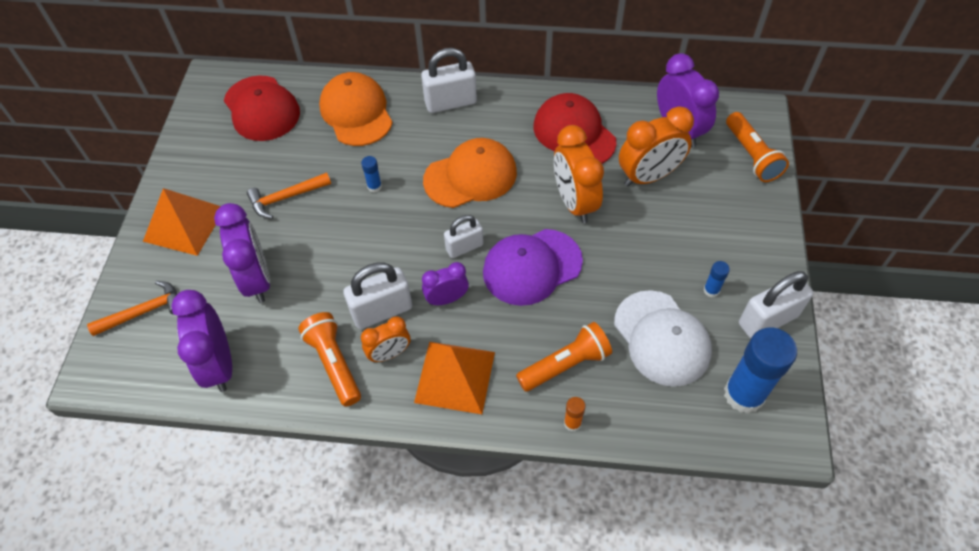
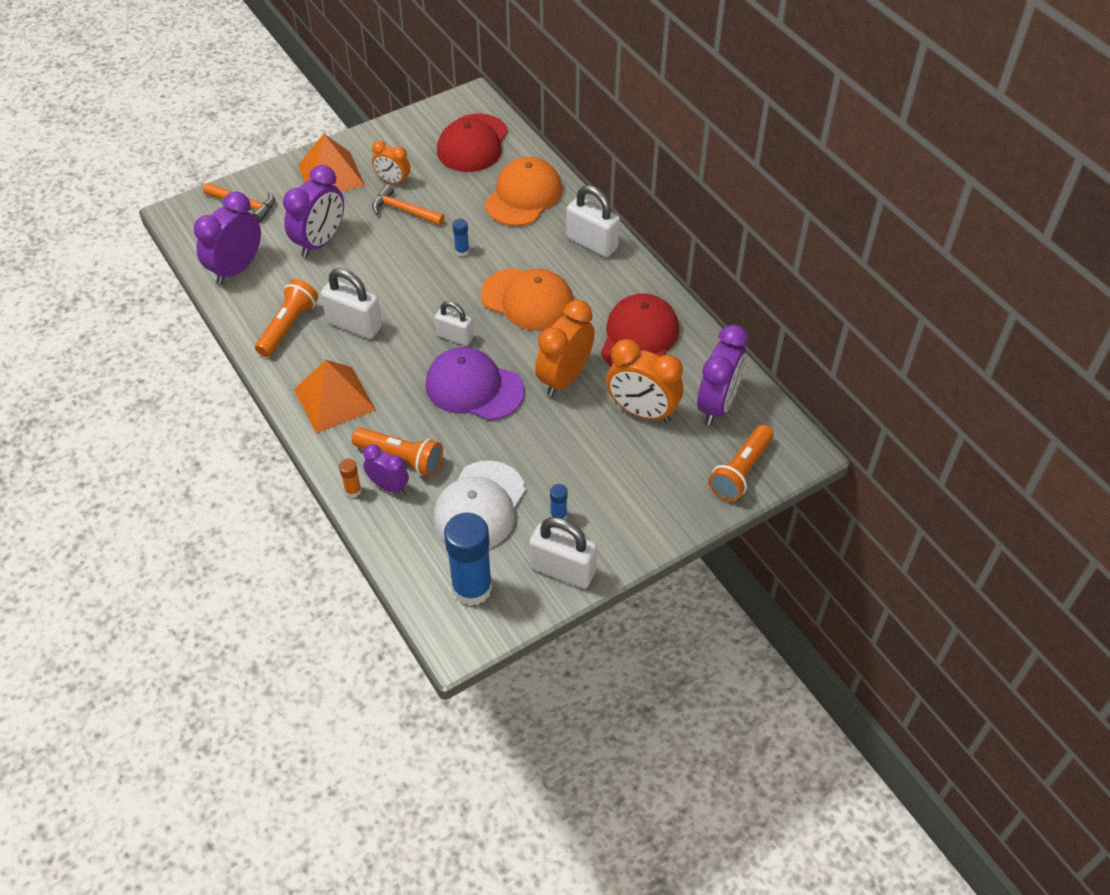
camera: 50 degrees right, 5 degrees down
orange clock [361,316,410,362] -> orange clock moved to [372,141,410,186]
purple clock [422,262,469,305] -> purple clock moved to [363,444,409,495]

